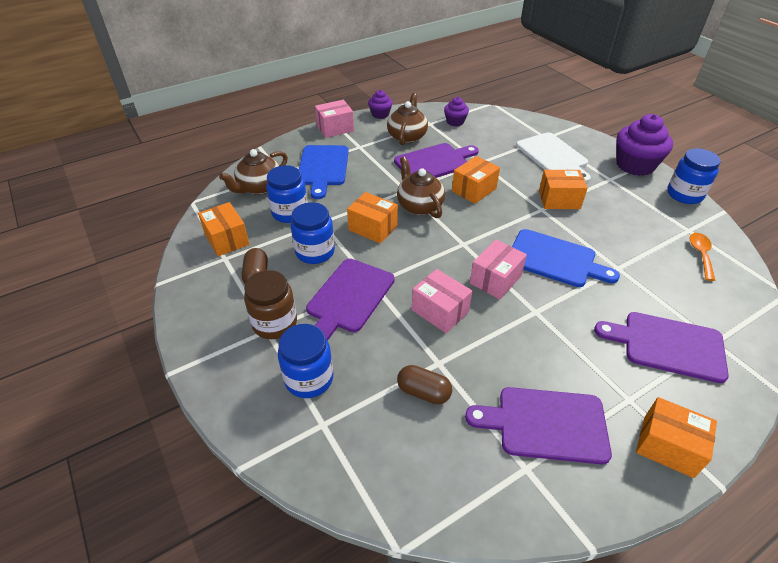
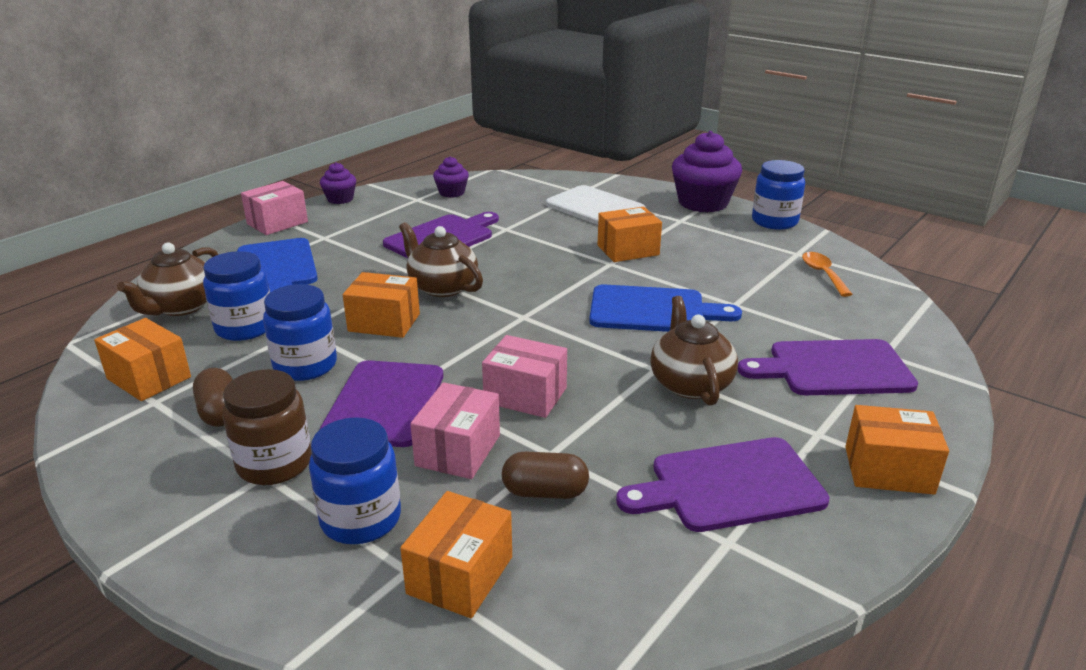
camera: 20 degrees left, 15 degrees down
brown teapot [387,93,428,145] -> brown teapot moved to [650,296,738,406]
orange box [452,156,500,204] -> orange box moved to [400,491,512,618]
pink box [470,240,527,300] -> pink box moved to [410,382,500,479]

